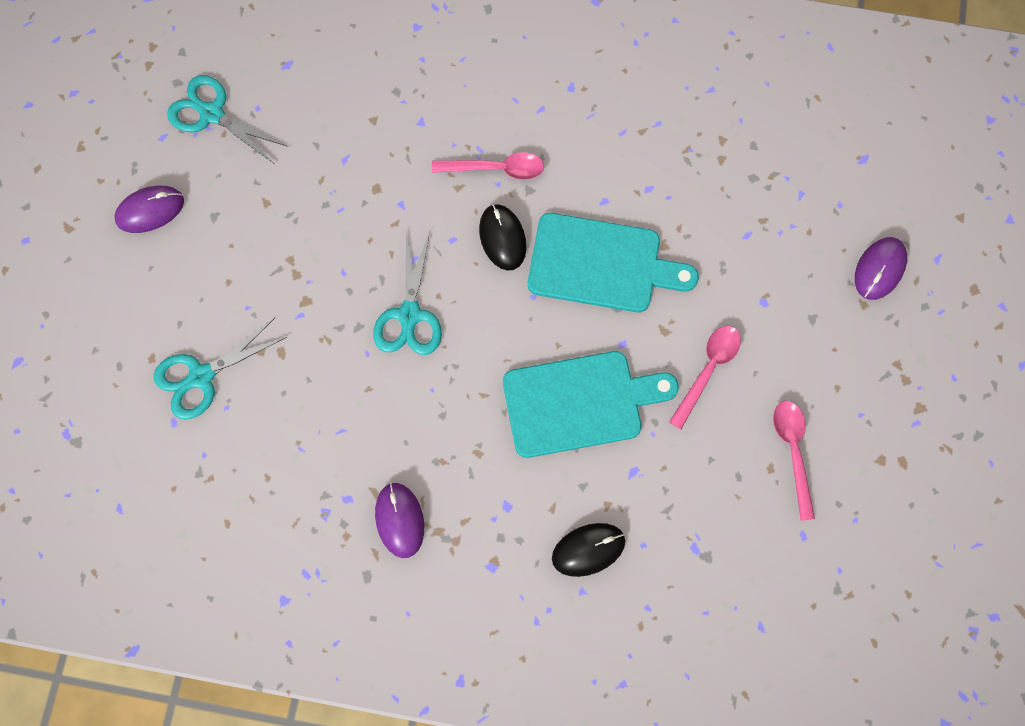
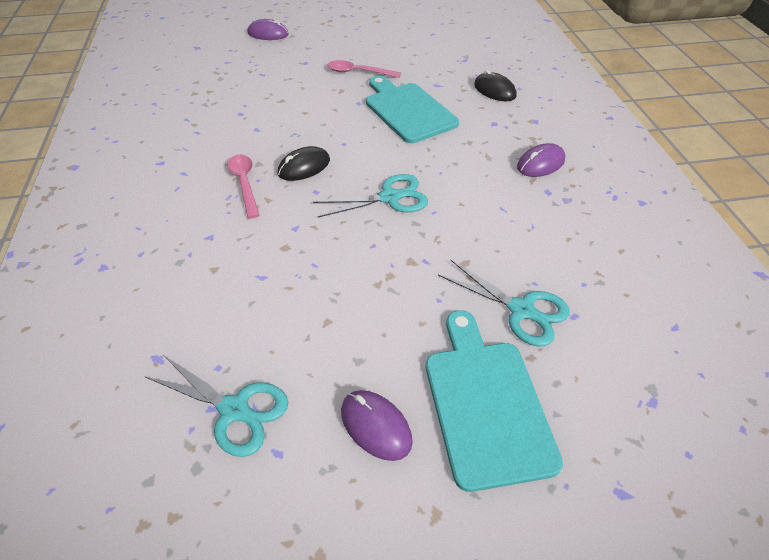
camera: 110 degrees left, 25 degrees down
turquoise scissors [167,75,289,163] -> turquoise scissors turned 75 degrees counterclockwise [144,355,288,457]
turquoise cutting board [528,213,699,312] -> turquoise cutting board moved to [426,310,563,492]
pink spoon [773,401,815,521] -> none

